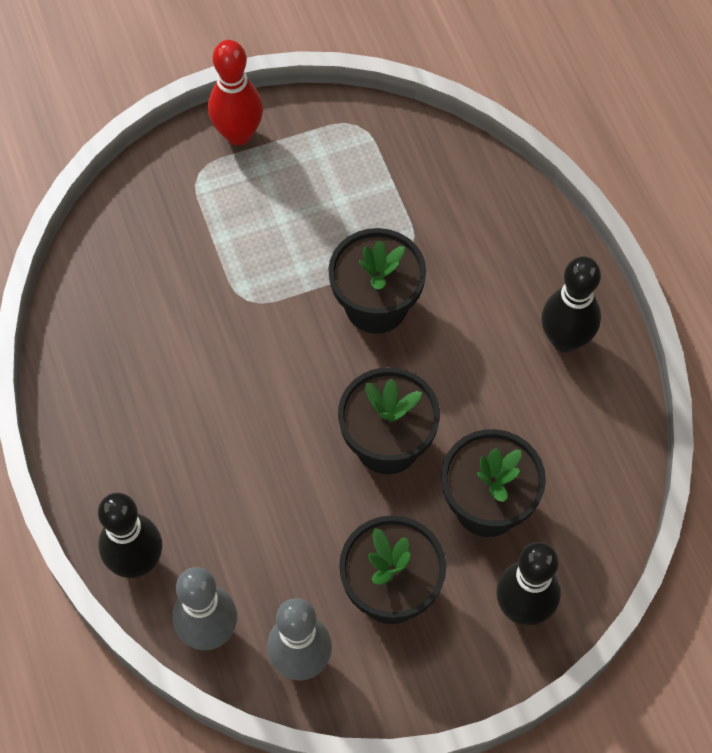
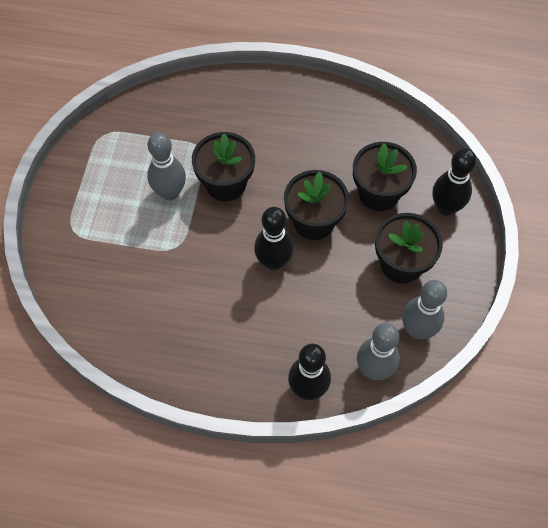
camera: 60 degrees left, 0 degrees up
red bowling pin [208,40,263,145] -> none
black bowling pin [541,256,601,352] -> black bowling pin moved to [254,207,294,270]
none -> grey bowling pin [147,132,186,200]

